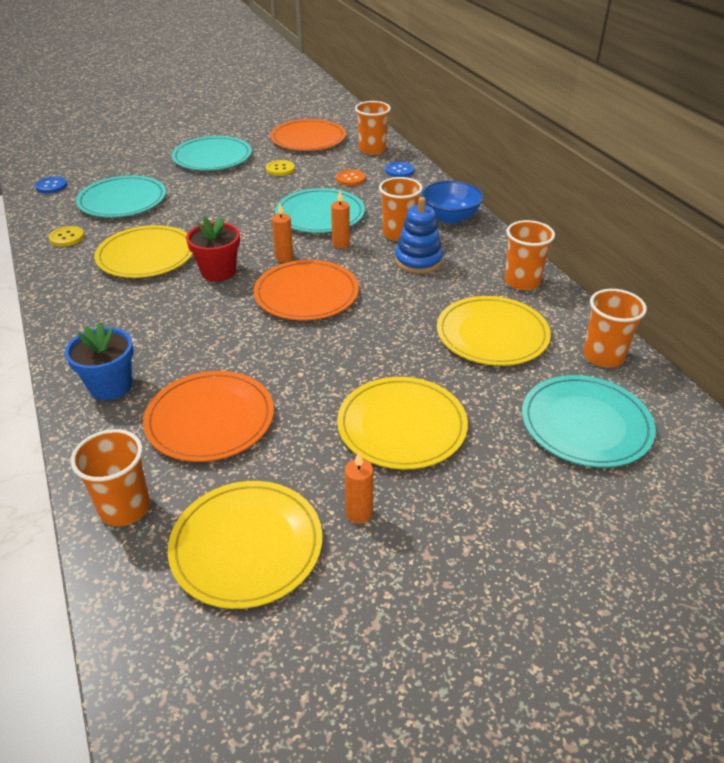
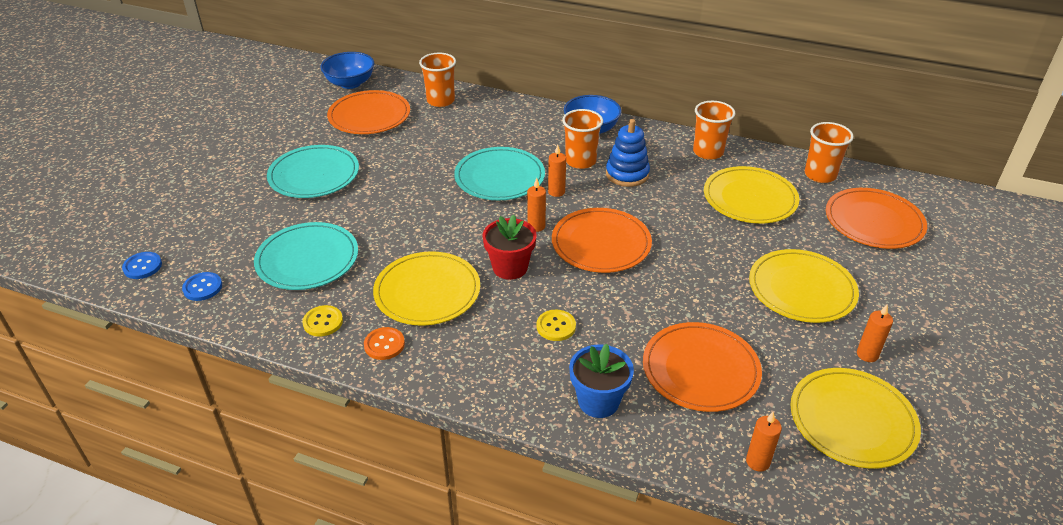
camera: 45 degrees left, 0 degrees up
orange cup [71,429,150,526] -> orange candle [746,412,782,472]
yellow button [266,160,295,176] -> yellow button moved to [537,310,576,341]
orange button [336,169,365,186] -> orange button moved to [364,327,405,360]
blue button [385,162,414,177] -> blue button moved to [122,252,162,279]
turquoise plate [522,375,656,468] -> orange plate [826,188,927,249]
none -> blue bowl [321,52,374,89]

